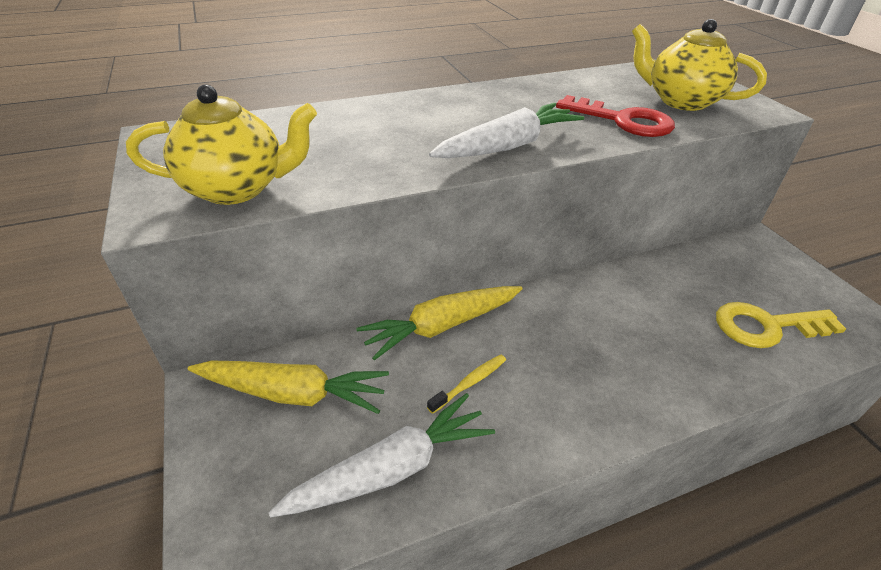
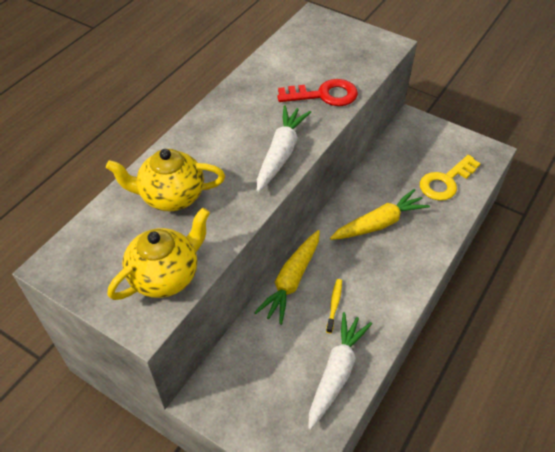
camera: 35 degrees left, 10 degrees up
yellow carrot [188,360,389,414] -> yellow carrot moved to [330,189,430,240]
yellow teapot [632,19,767,111] -> yellow teapot moved to [106,149,225,211]

